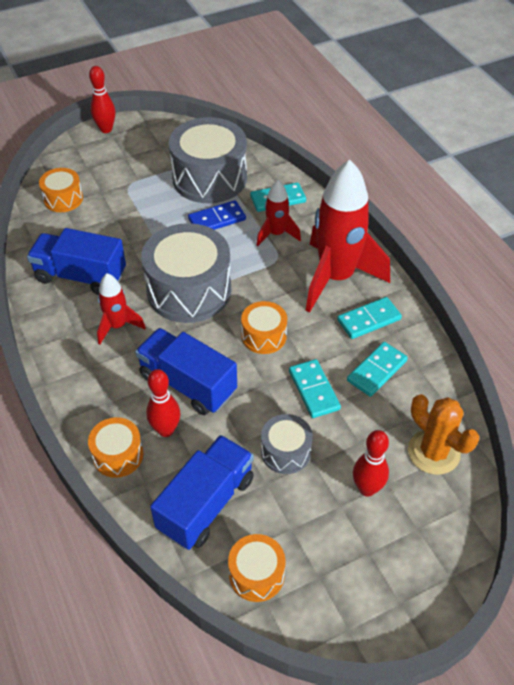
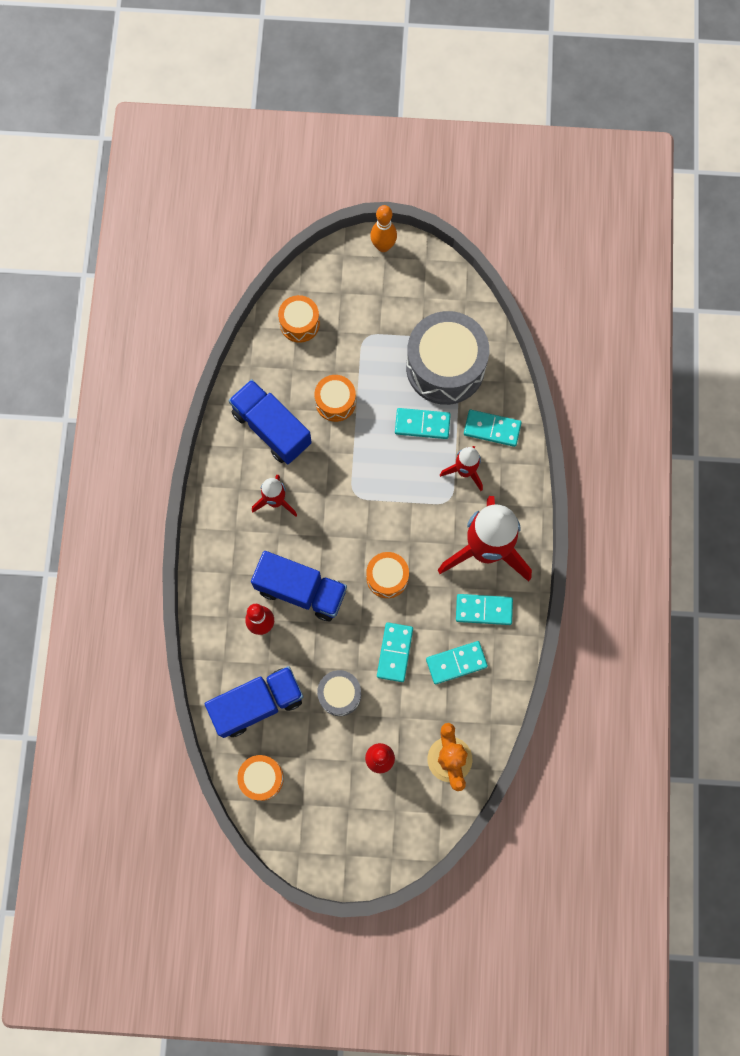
camera: 30 degrees right, 25 degrees up
orange drum [88,417,143,478] -> orange drum moved to [315,375,356,422]
red bowling pin [89,66,115,133] -> orange bowling pin [370,205,397,252]
blue truck [135,328,237,415] -> blue truck turned 135 degrees clockwise [251,551,347,621]
grey drum [141,223,231,323] -> none
blue domino [188,200,246,230] -> turquoise domino [395,408,451,439]

